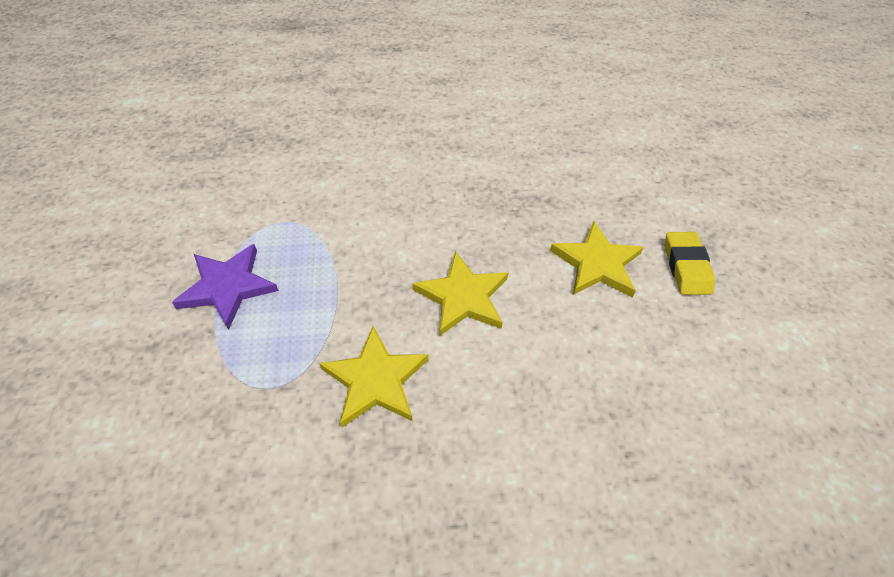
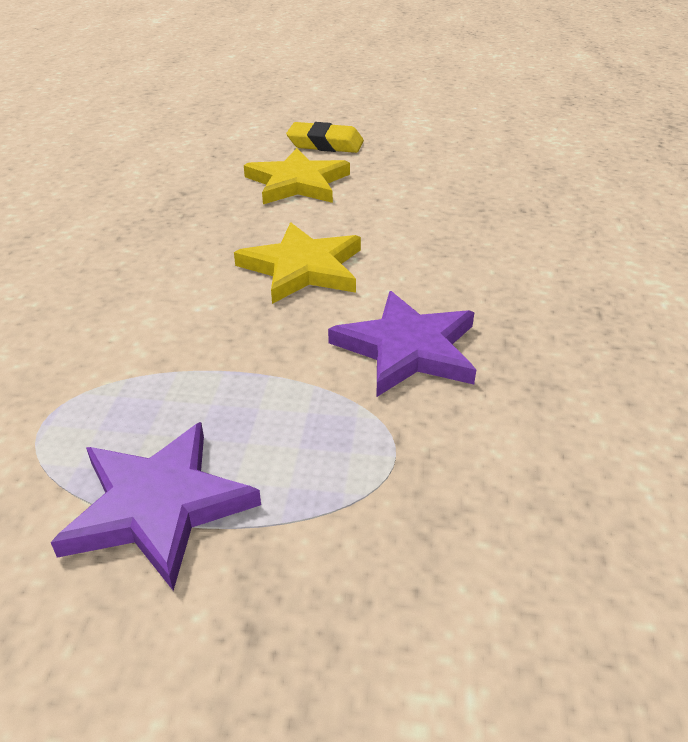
camera: 75 degrees left, 15 degrees down
yellow star [319,326,428,427] -> purple star [328,291,476,397]

